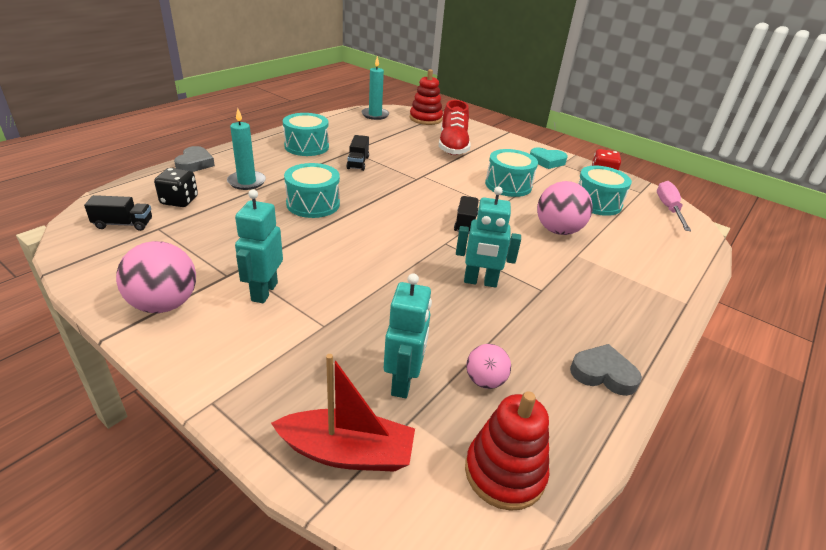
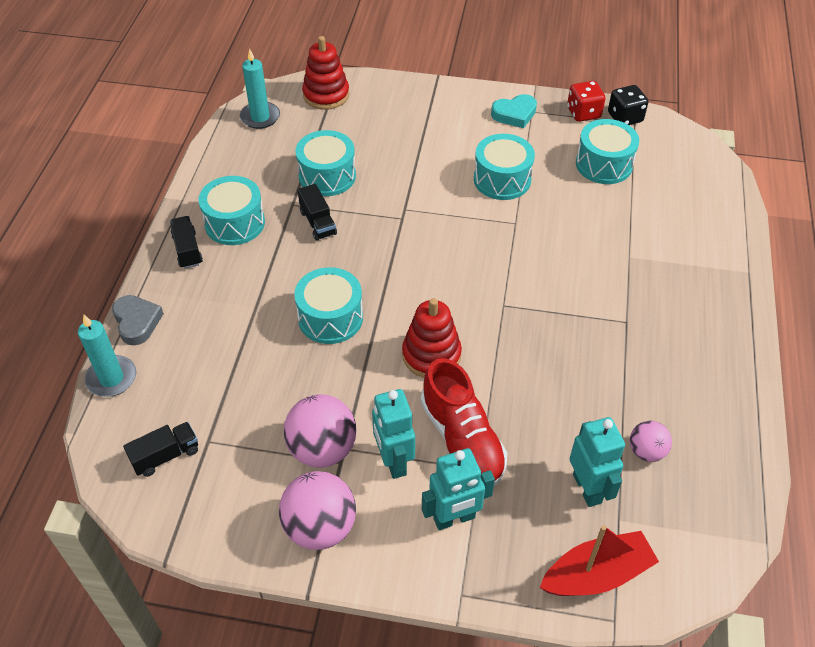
camera: 25 degrees left, 15 degrees up
black dice [154,168,198,207] -> black dice moved to [608,85,648,125]
turquoise candle [227,108,266,190] -> turquoise candle moved to [78,315,136,397]
red shoe [439,100,471,155] -> red shoe moved to [421,358,507,486]
black truck [454,196,479,234] -> black truck moved to [170,216,203,269]
turquoise robot [456,187,521,288] -> turquoise robot moved to [422,448,495,530]
red stacking toy [465,391,549,511] -> red stacking toy moved to [402,298,462,378]
pink ball [537,181,593,235] -> pink ball moved to [284,394,357,468]
grey heart [570,344,642,396] -> none
pink screwdriver [657,181,691,231] -> none
none -> turquoise drum [295,130,356,196]

